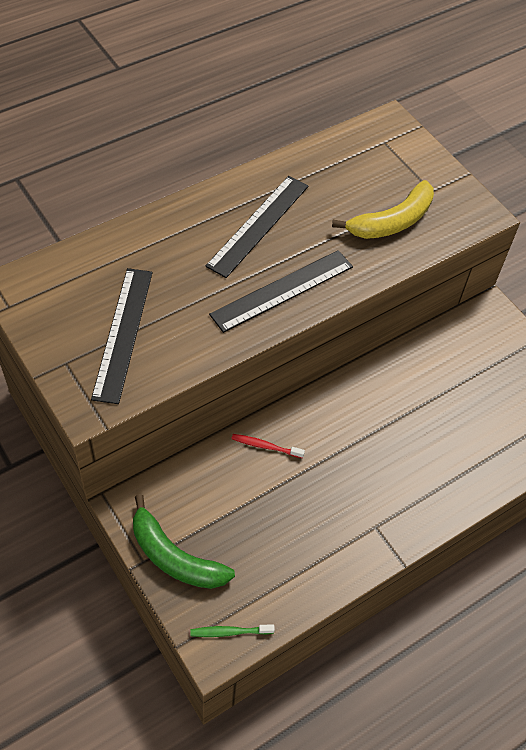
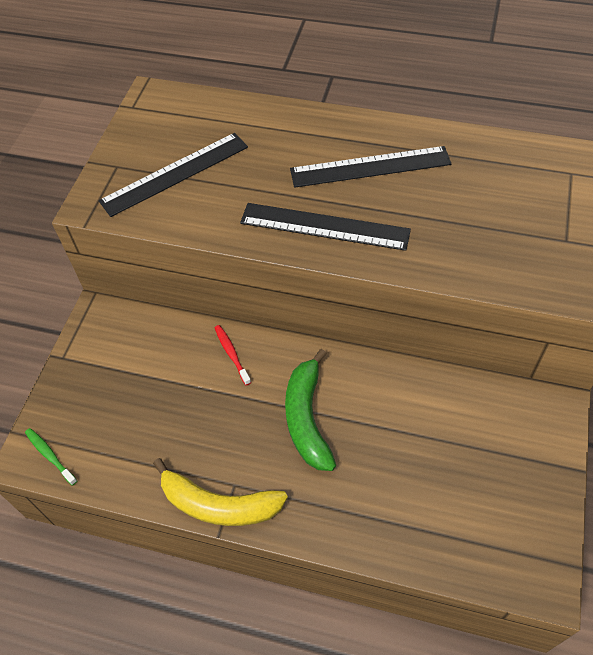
camera: 55 degrees right, 0 degrees up
green banana [133,494,235,589] -> green banana moved to [285,349,336,471]
yellow banana [332,180,434,239] -> yellow banana moved to [153,458,288,526]

